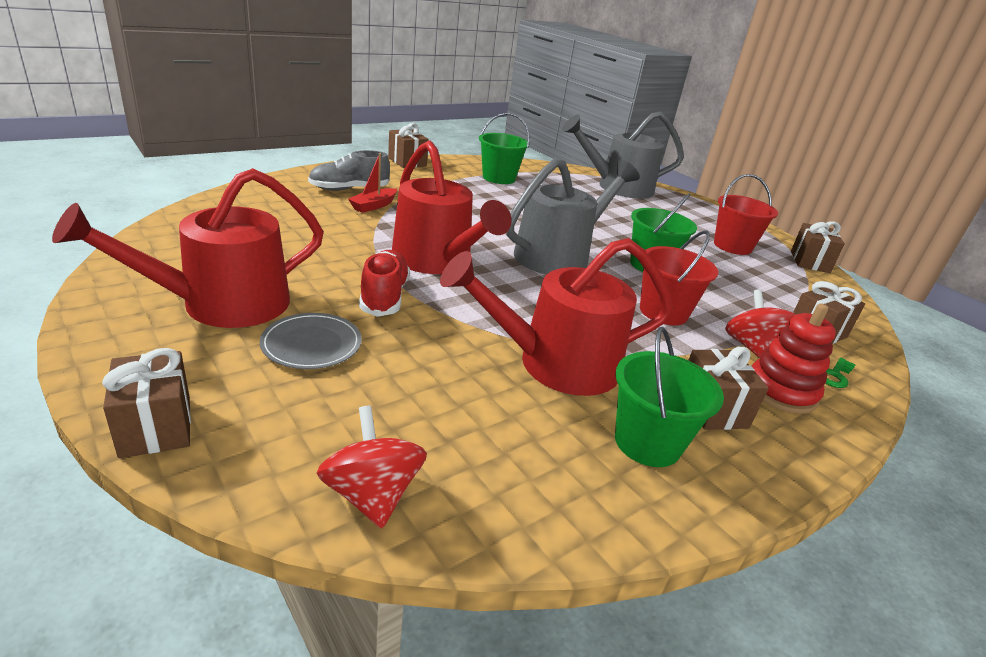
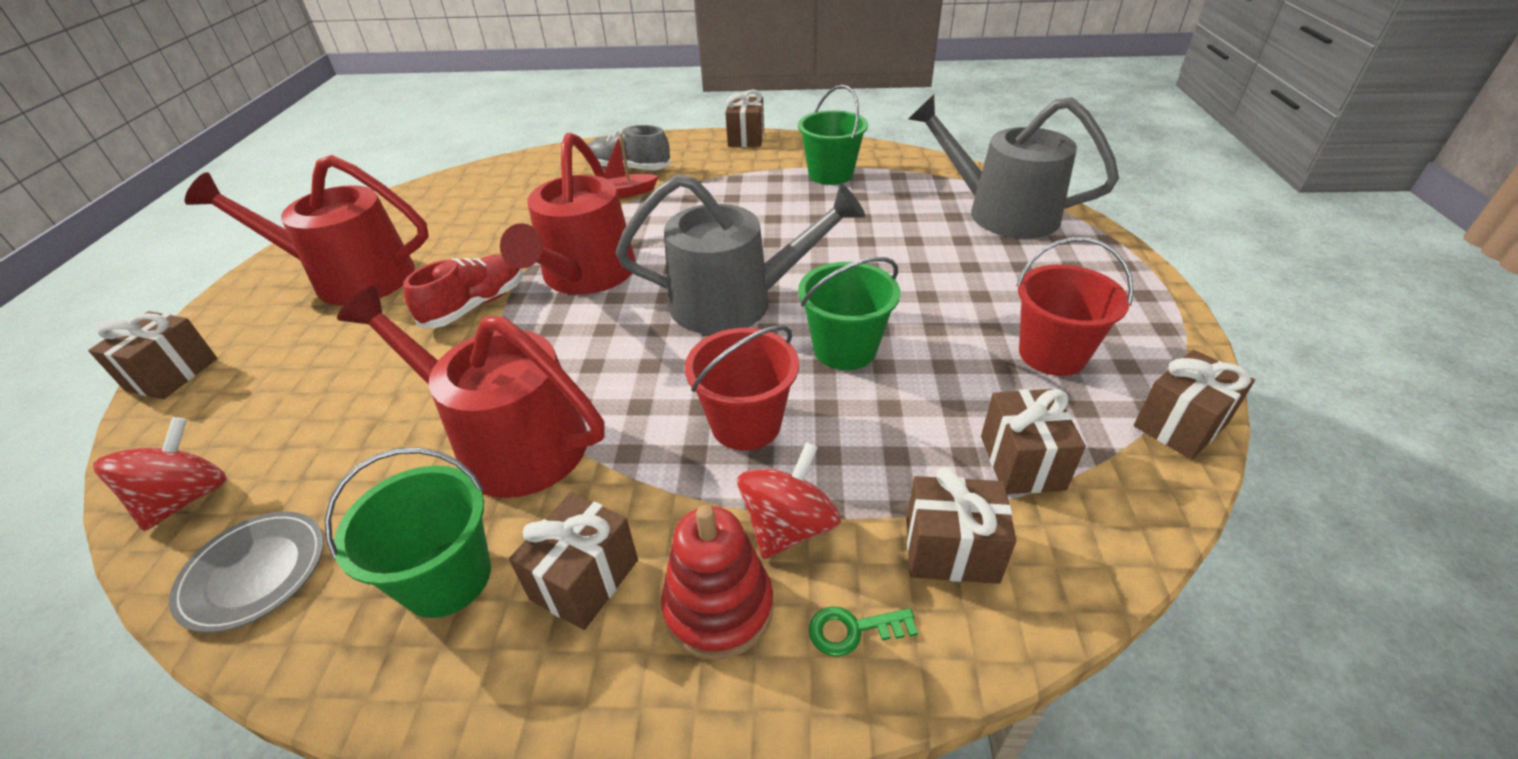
camera: 45 degrees right, 10 degrees up
grey plate [260,313,362,369] -> grey plate moved to [169,511,324,633]
none -> brown gift [981,389,1086,494]

